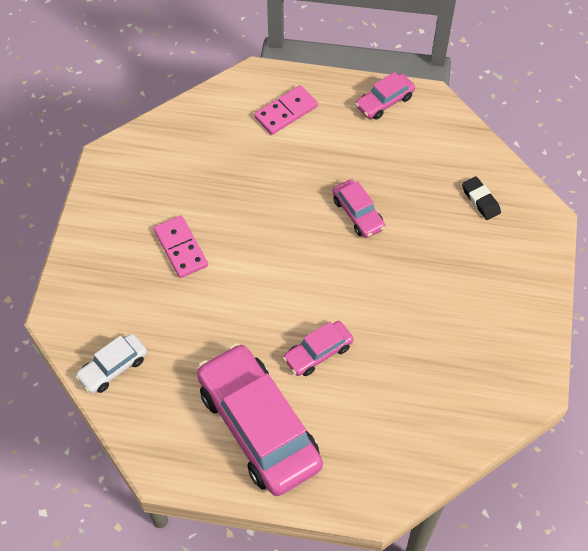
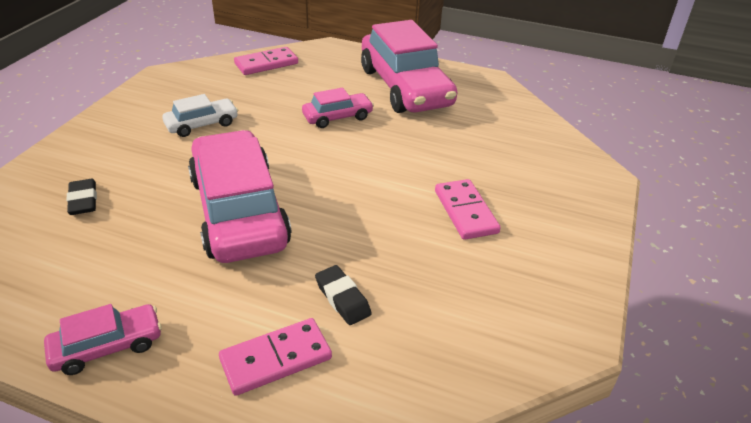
camera: 170 degrees left, 20 degrees down
white car [75,334,147,393] -> white car moved to [162,94,238,137]
pink car [332,179,385,238] -> pink car [188,130,291,263], size x2.12
none -> pink domino [234,47,298,75]
none -> black eraser [315,265,372,325]

